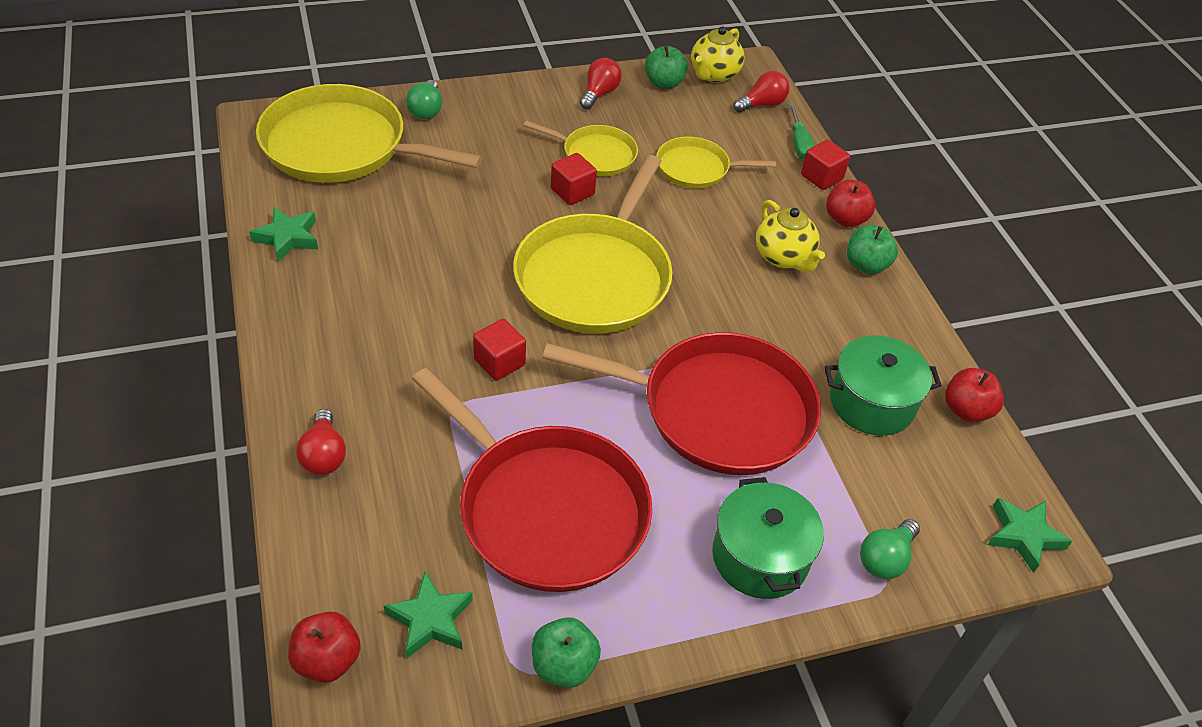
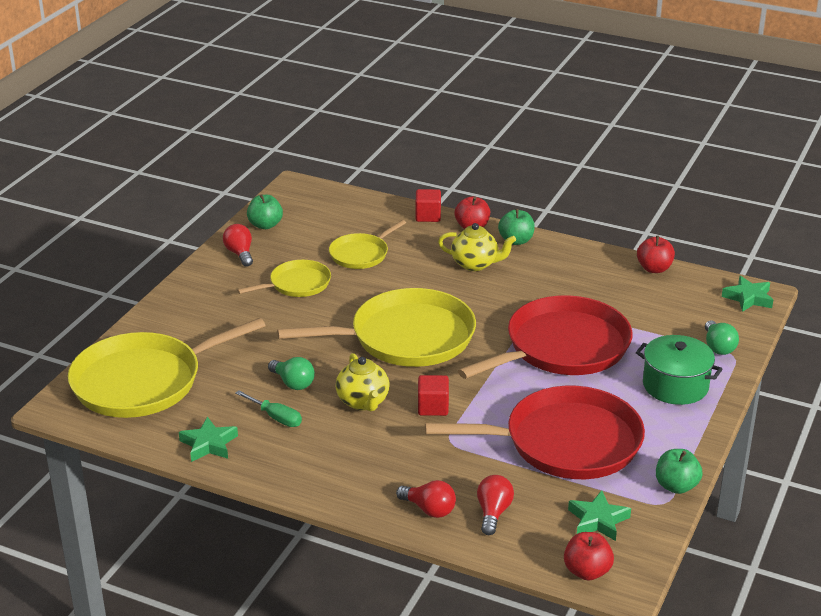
camera: 45 degrees left, 15 degrees down
green light bulb [406,80,442,119] -> green light bulb moved to [268,357,315,390]
yellow pan [513,155,673,334] -> yellow pan turned 75 degrees counterclockwise [277,288,476,367]
red cube [551,153,597,205] -> none
yellow teapot [691,27,745,83] -> yellow teapot moved to [336,353,390,411]
red light bulb [733,71,789,113] -> red light bulb moved to [477,475,514,535]
green screwdriver [789,104,814,160] -> green screwdriver moved to [235,390,302,427]
green pot [824,335,941,436] -> none

